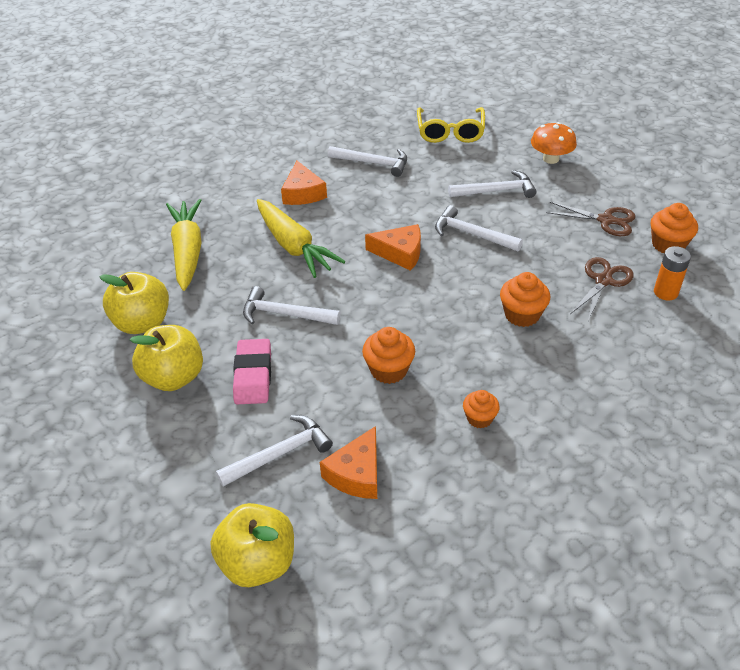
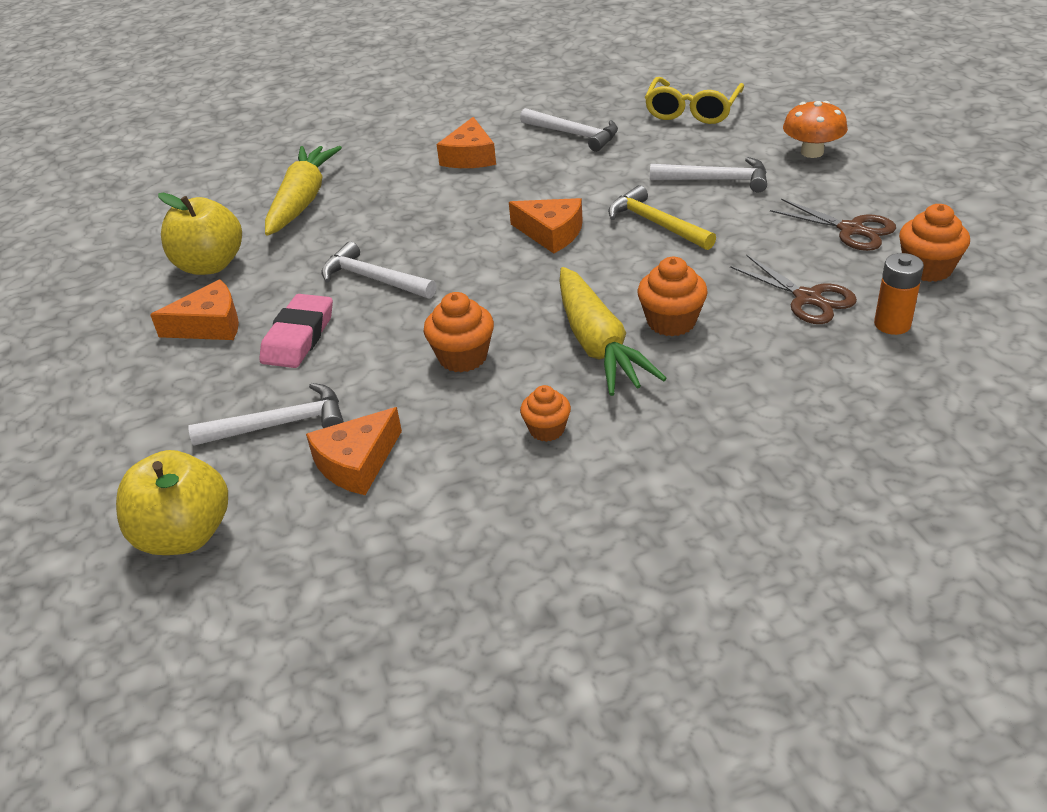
camera: 20 degrees right, 5 degrees down
yellow apple [130,325,203,391] -> orange cheese [150,279,239,340]
yellow carrot [257,199,345,278] -> yellow carrot moved to [559,267,667,396]
white hammer [435,205,523,251] -> yellow hammer [608,185,716,250]
brown scissors [570,257,634,321] -> brown scissors turned 90 degrees clockwise [730,255,857,324]

